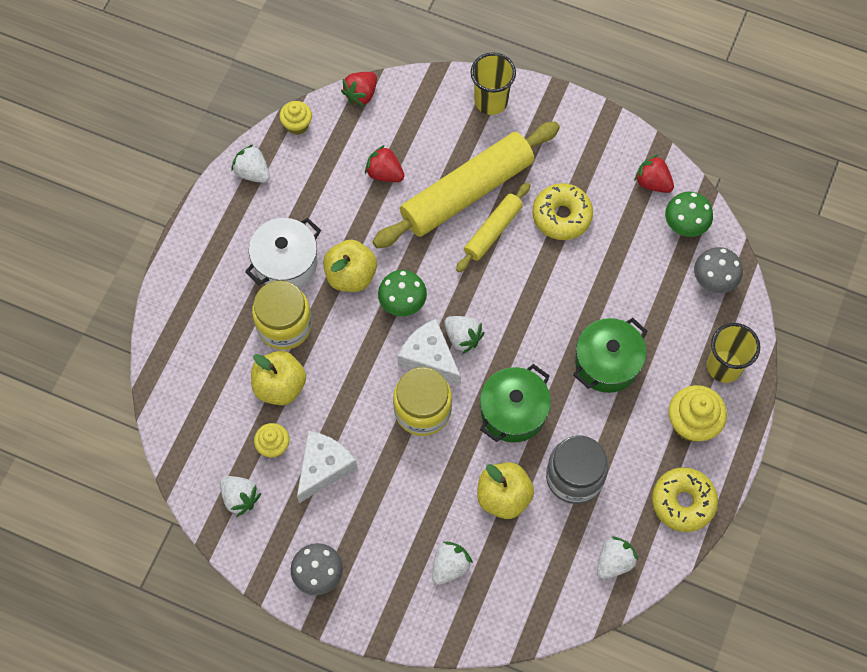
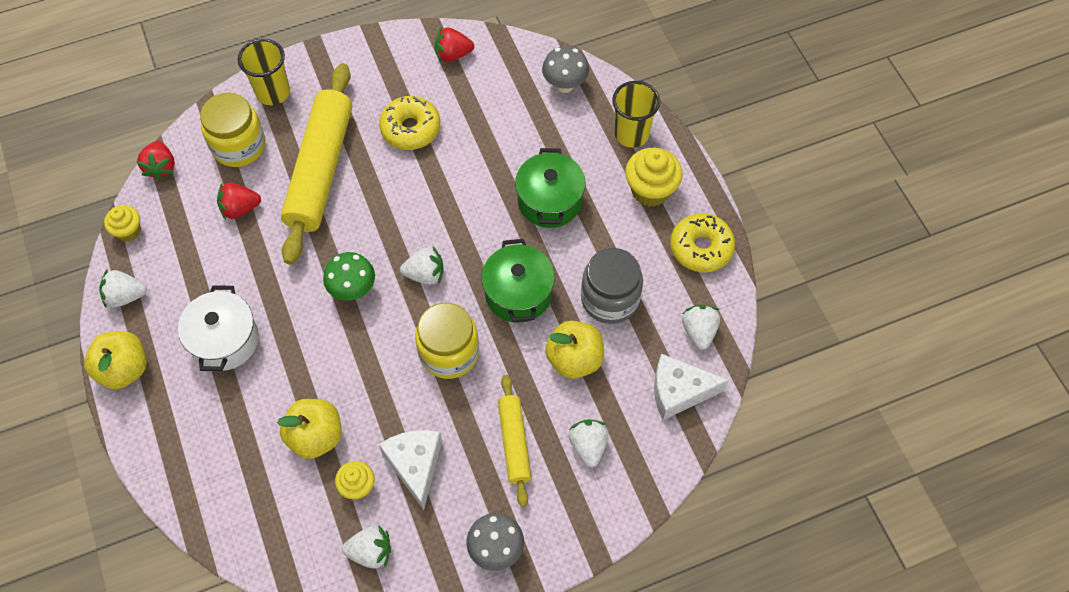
camera: 45 degrees left, 5 degrees down
yellow jar [252,280,312,350] -> yellow jar moved to [200,93,265,167]
yellow apple [323,240,377,292] -> yellow apple moved to [84,331,147,389]
white cheese [398,319,461,385] -> white cheese moved to [654,354,729,420]
yellow rolling pin [456,182,530,272] -> yellow rolling pin moved to [498,375,531,507]
green mushroom [665,192,713,237] -> none

